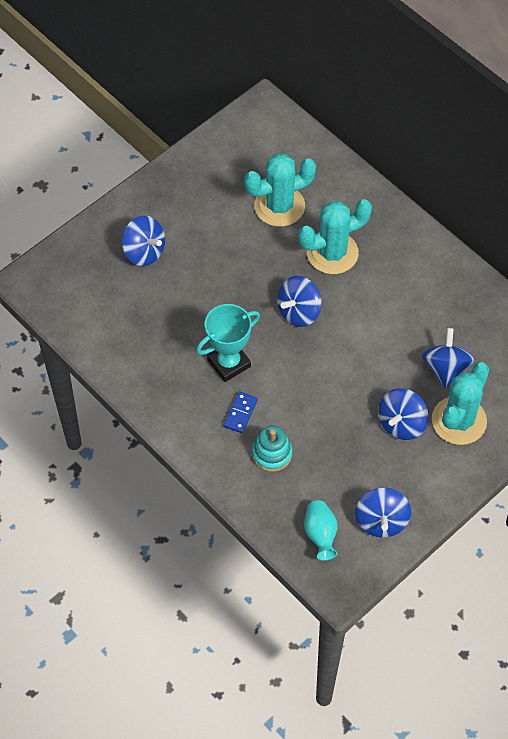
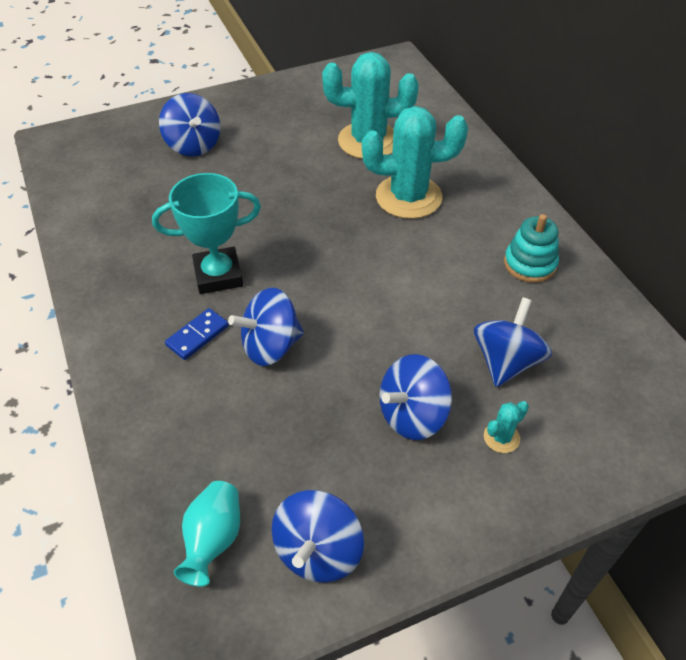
camera: 20 degrees right, 10 degrees down
turquoise stacking toy [252,425,293,472] -> turquoise stacking toy moved to [504,214,559,283]
blue spinning top [277,276,322,327] -> blue spinning top moved to [228,288,304,366]
turquoise cactus [432,362,489,445] -> turquoise cactus [484,401,529,453], size x0.42

